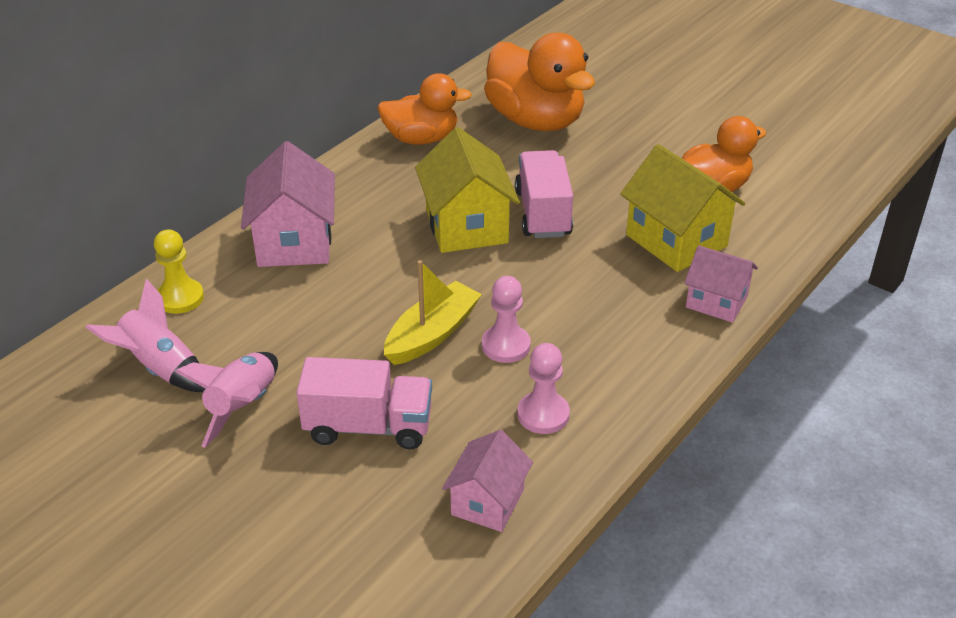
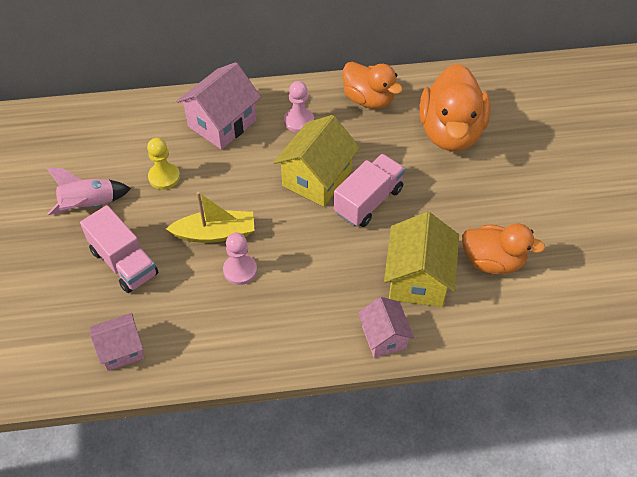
camera: 45 degrees right, 15 degrees up
pink rocket [85,279,206,392] -> none
yellow pawn [154,229,204,314] -> yellow pawn moved to [147,138,180,190]
pink pawn [518,343,570,434] -> pink pawn moved to [284,81,314,133]

